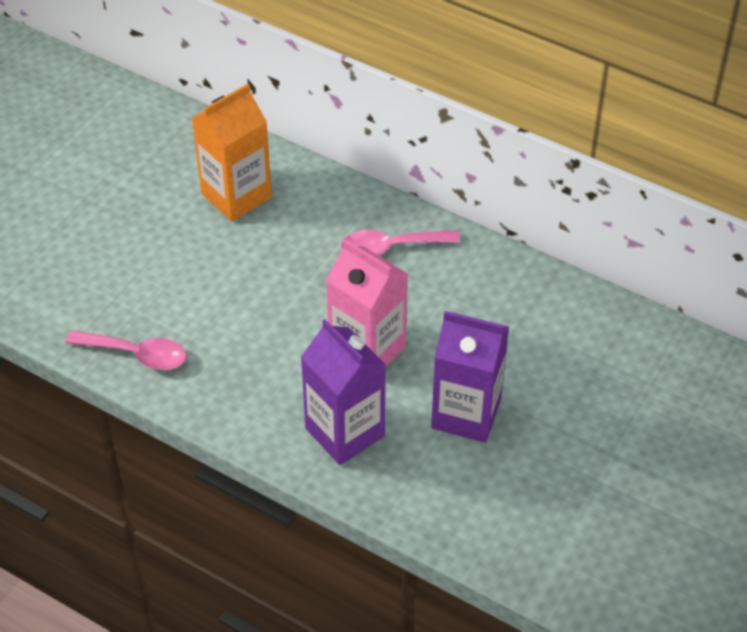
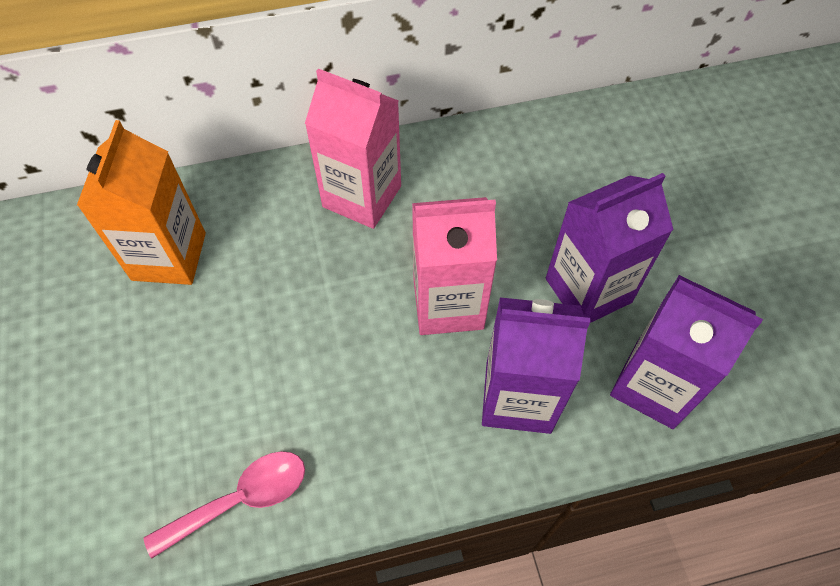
camera: 45 degrees left, 10 degrees up
pink spoon [341,230,460,255] -> pink carton [305,68,401,229]
none -> purple carton [610,275,763,429]

